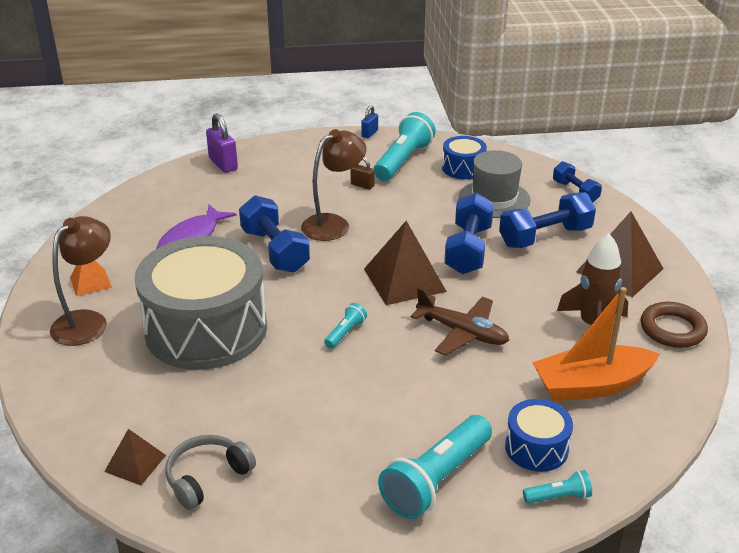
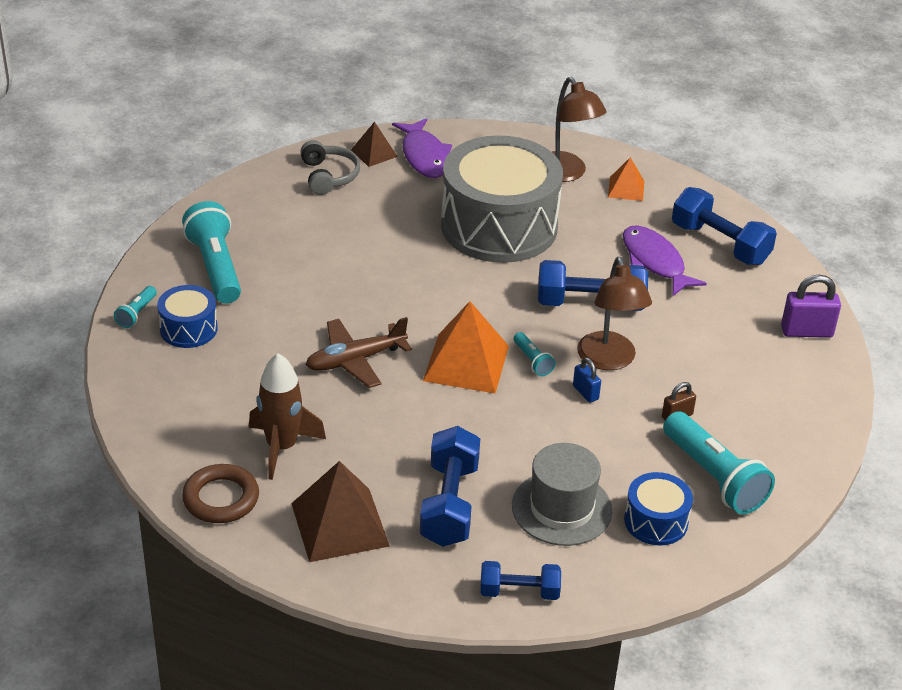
camera: 120 degrees right, 5 degrees up
turquoise flashlight [324,303,367,349] -> turquoise flashlight moved to [514,332,556,376]
blue padlock [361,106,378,138] -> blue padlock moved to [573,357,601,403]
brown pyramid [364,221,447,305] -> orange pyramid [423,301,509,393]
blue dumbbell [444,192,494,274] -> blue dumbbell moved to [672,187,777,265]
orange boat [532,287,660,401] -> none
none -> purple fish [392,118,452,178]

